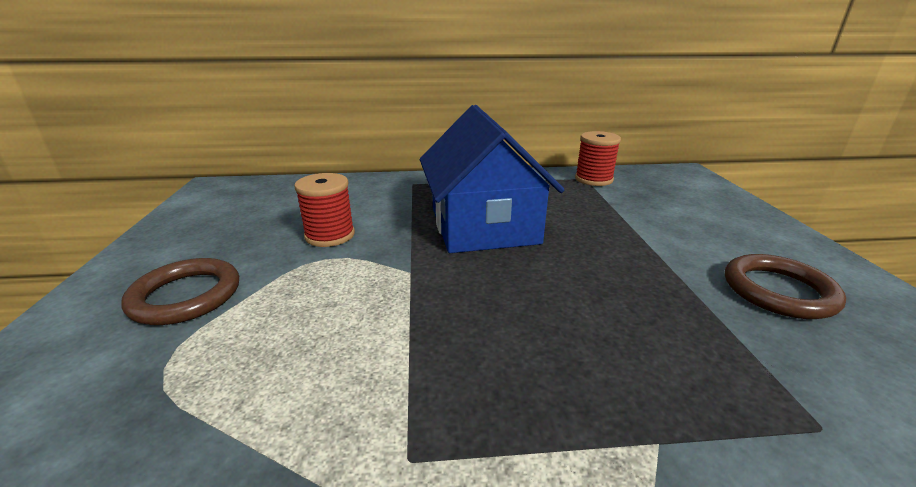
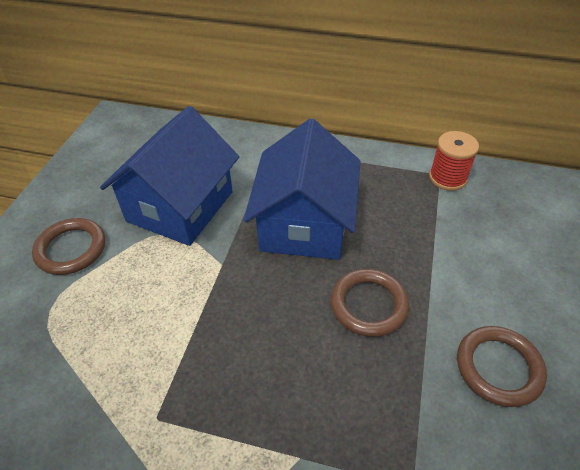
camera: 20 degrees right, 20 degrees up
red spool [294,173,355,247] -> blue house [100,106,239,246]
none -> brown ring [331,269,409,337]

